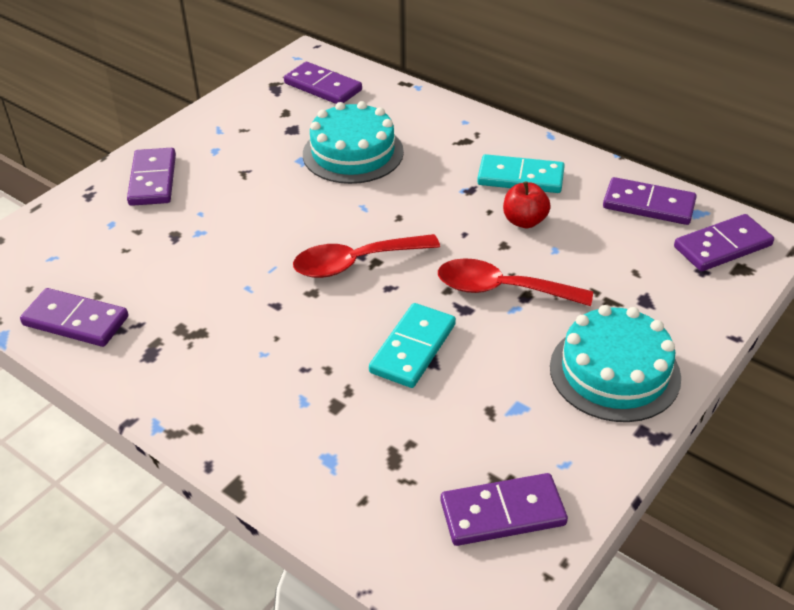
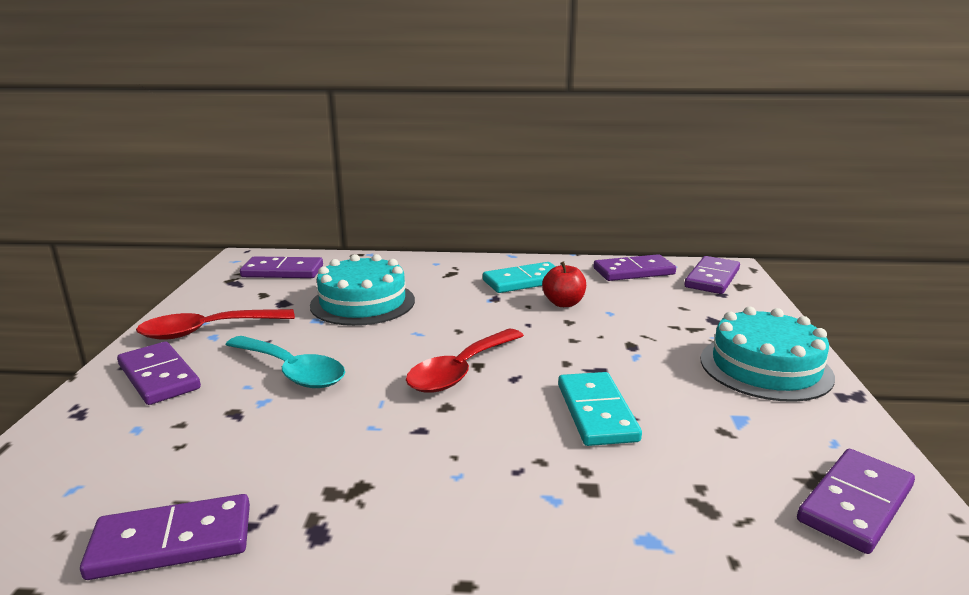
camera: 35 degrees left, 20 degrees down
red spoon [438,258,593,306] -> red spoon moved to [136,309,295,340]
none -> turquoise spoon [225,336,345,388]

